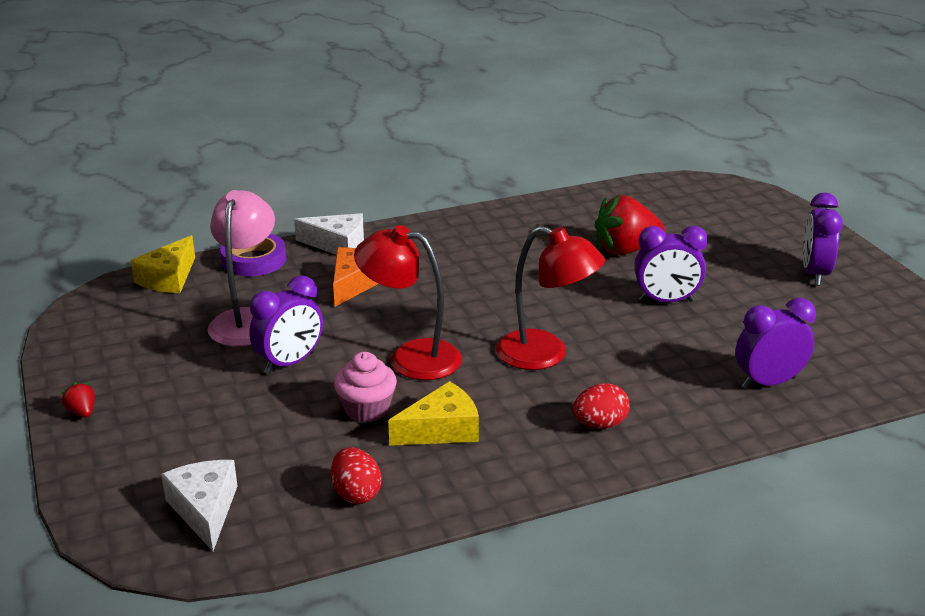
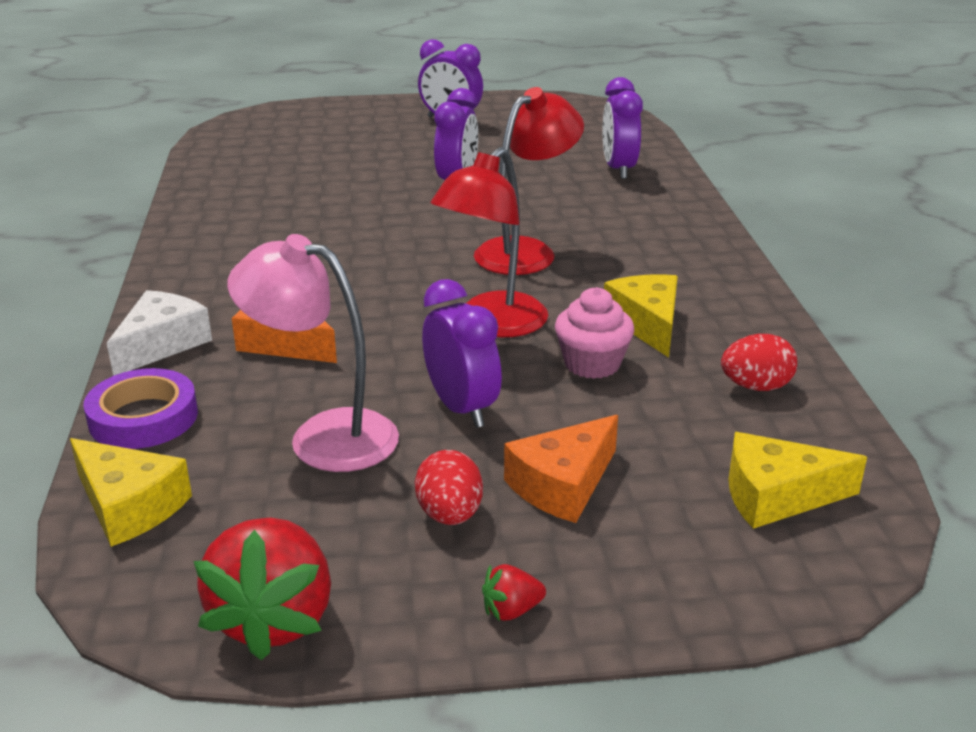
camera: 75 degrees left, 0 degrees up
white cheese [161,460,237,551] -> yellow cheese [728,432,867,529]
red egg [573,383,630,429] -> red egg moved to [415,450,483,525]
red strawberry [595,195,665,255] -> red strawberry moved to [194,518,331,660]
none -> orange cheese [504,415,618,523]

